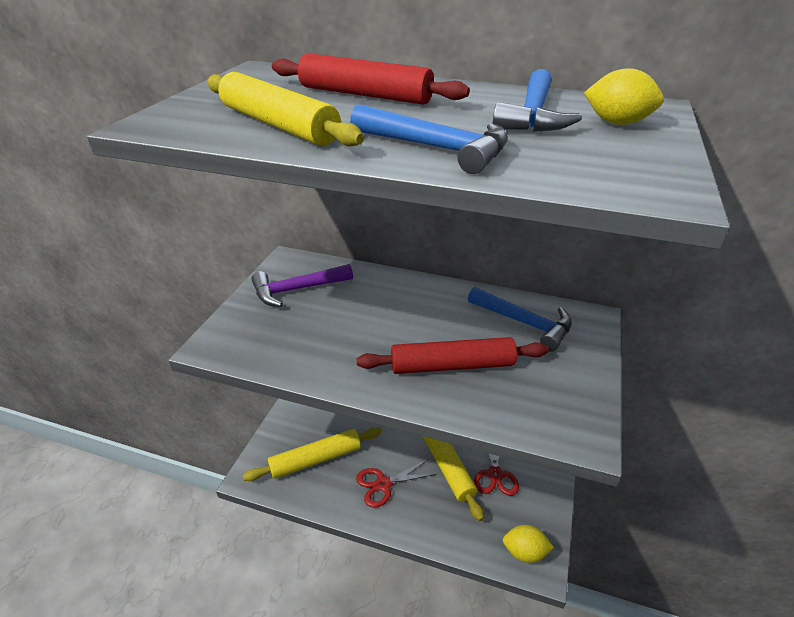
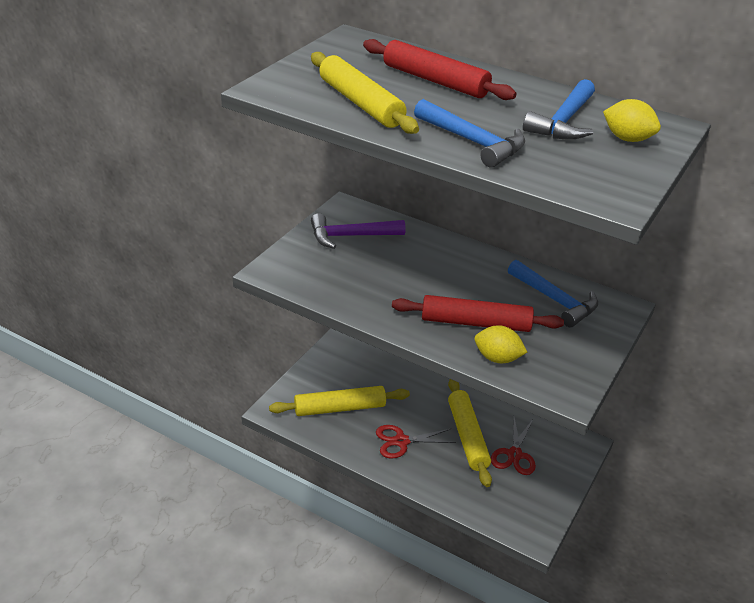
camera: 10 degrees right, 0 degrees up
yellow lemon [503,525,554,563] -> yellow lemon moved to [475,325,527,363]

